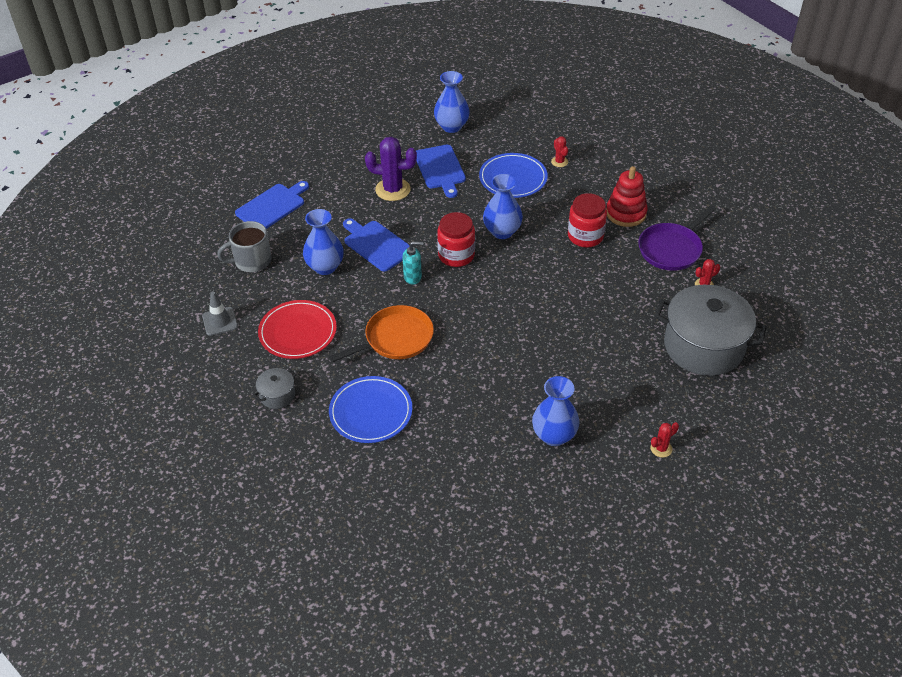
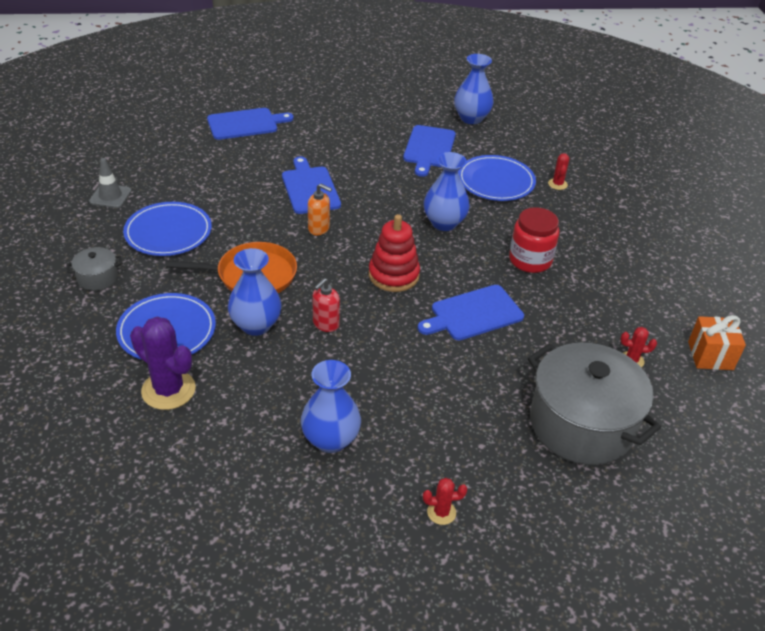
camera: 25 degrees right, 5 degrees down
grey mug [217,221,272,272] -> none
red plate [258,300,337,359] -> blue plate [123,202,212,256]
blue vase [303,209,344,275] -> blue vase moved to [228,248,282,336]
purple cactus [365,137,417,201] -> purple cactus moved to [130,317,196,410]
turquoise soap dispenser [403,241,423,284] -> orange soap dispenser [308,184,332,235]
red jar [437,212,475,267] -> none
red stacking toy [606,166,647,227] -> red stacking toy moved to [368,214,420,292]
purple pan [638,205,716,271] -> none
none -> red soap dispenser [312,278,340,332]
none -> blue cutting board [417,285,524,340]
none -> orange gift [688,315,746,370]

